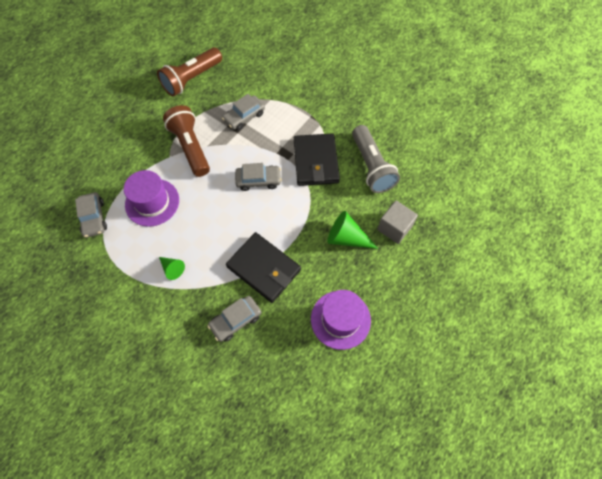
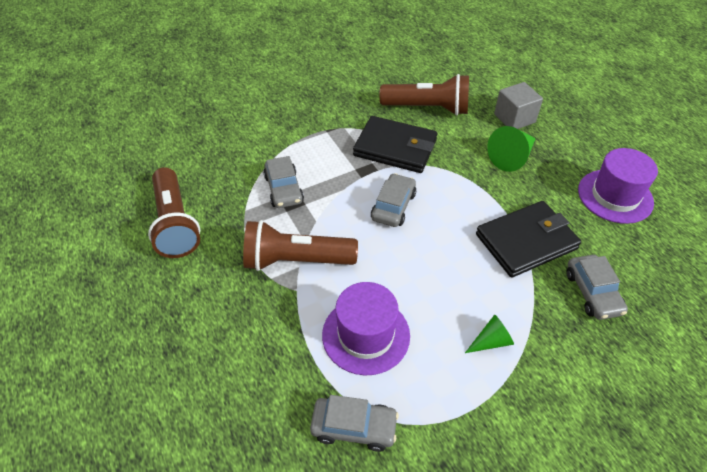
camera: 65 degrees left, 15 degrees down
grey flashlight [352,125,400,193] -> brown flashlight [380,74,469,116]

